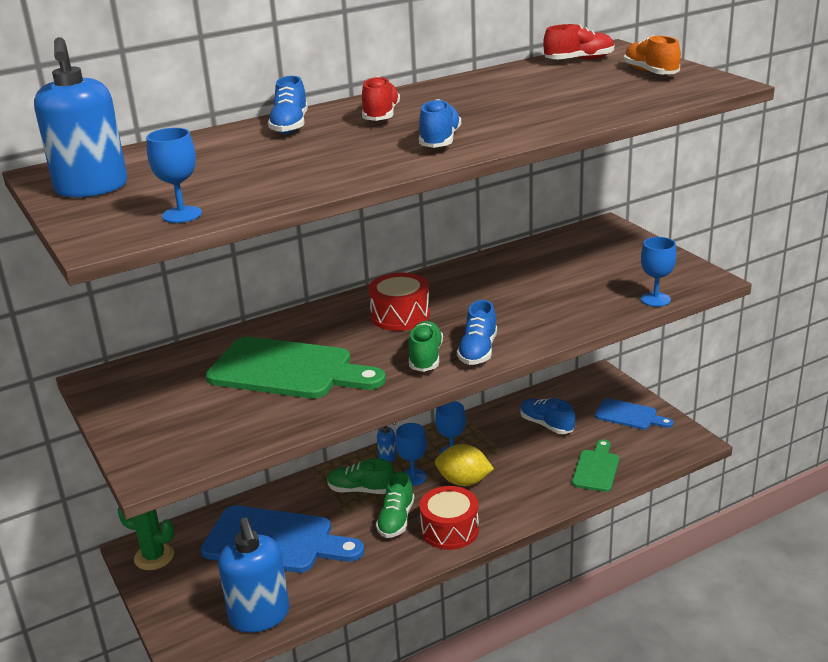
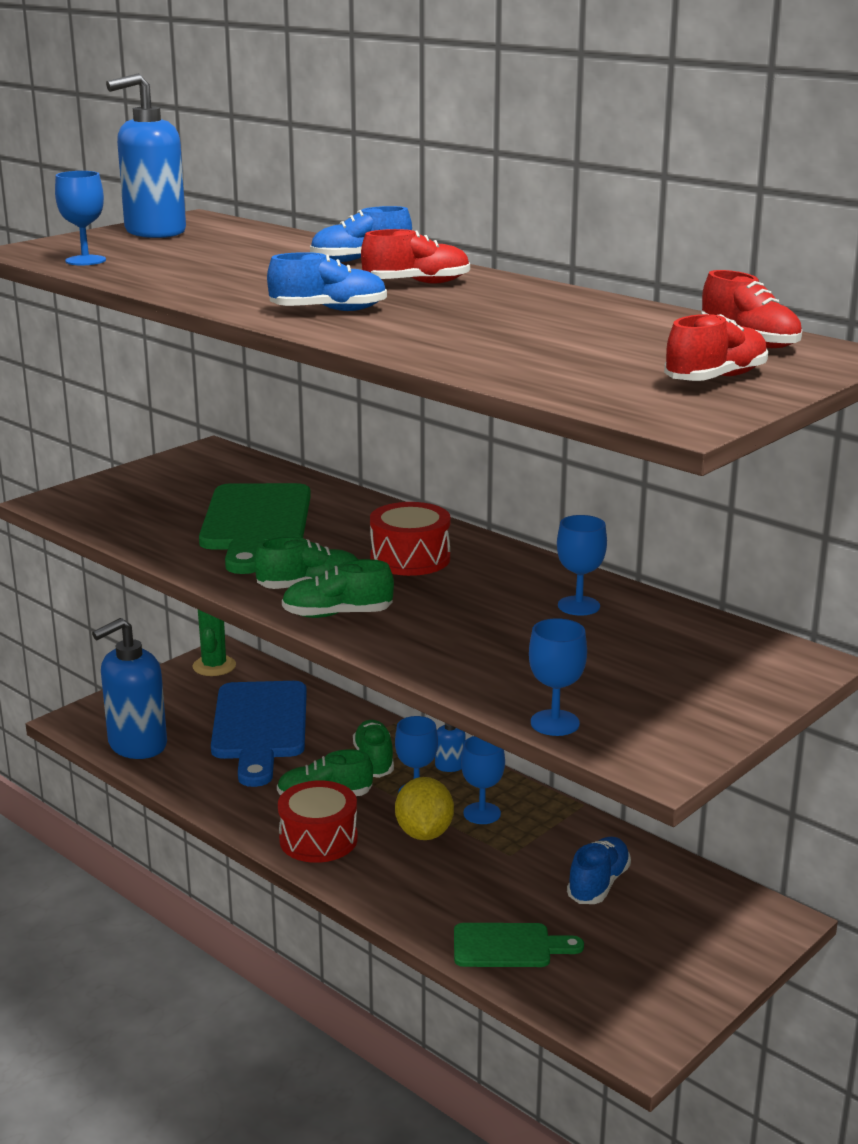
camera: 70 degrees right, 5 degrees down
blue shoe [457,300,497,365] -> green shoe [282,559,394,618]
blue cutting board [595,398,674,430] -> none
orange shoe [624,35,681,74] -> red shoe [664,314,768,381]
none -> blue goblet [557,515,607,615]

